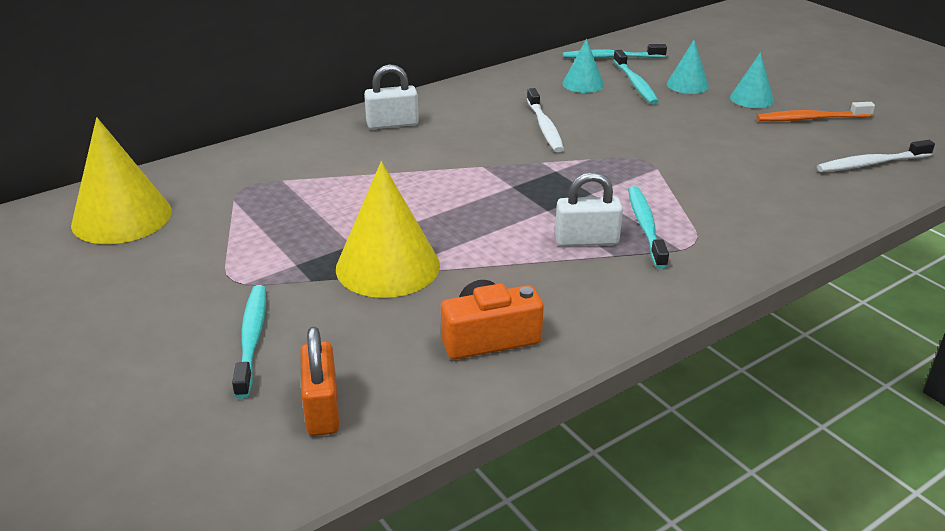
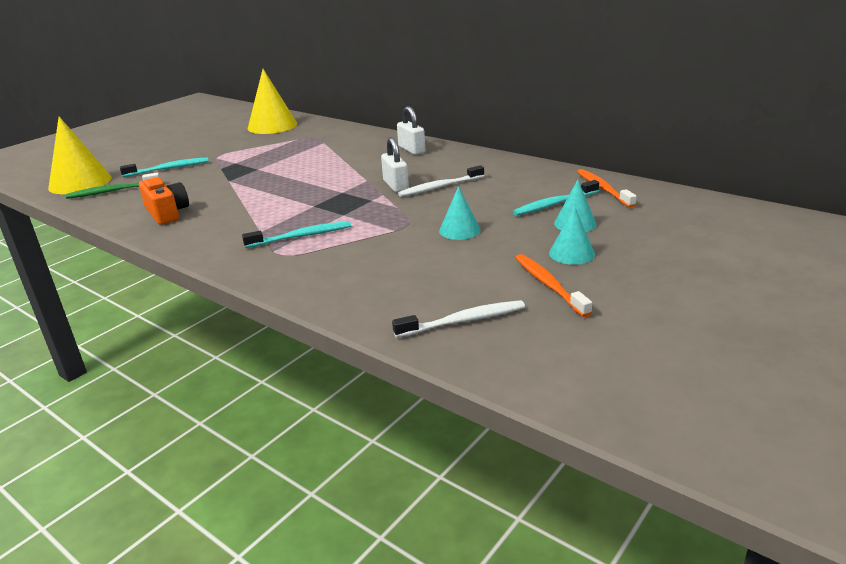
camera: 75 degrees right, 5 degrees down
orange padlock [300,327,339,436] -> green toothbrush [65,172,160,199]
yellow cone [336,161,440,298] -> yellow cone moved to [48,117,112,194]
white padlock [555,172,623,247] -> white padlock moved to [381,137,409,192]
turquoise cone [562,39,604,93] -> turquoise cone moved to [439,186,480,240]
turquoise toothbrush [563,44,667,58] -> orange toothbrush [577,169,637,208]
white toothbrush [817,140,935,172] -> white toothbrush turned 105 degrees clockwise [392,300,525,338]

